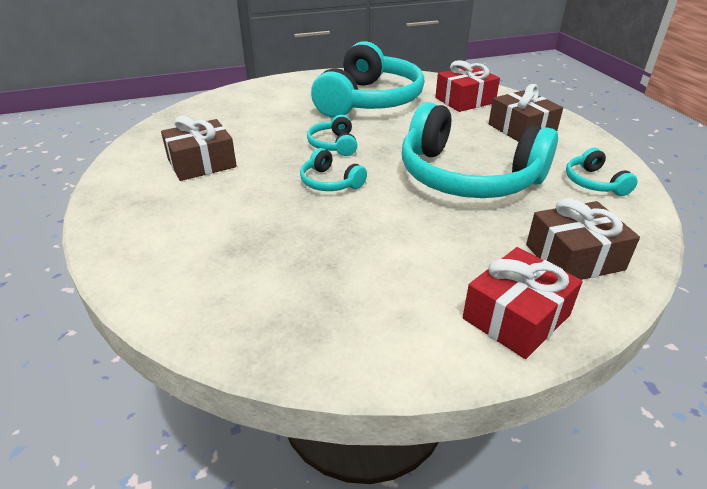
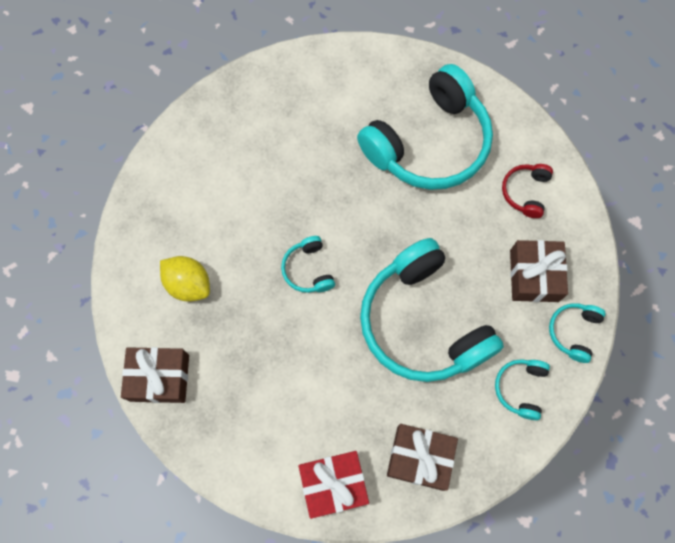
camera: 30 degrees right, 35 degrees up
brown gift [161,116,237,181] -> brown gift moved to [121,347,189,403]
turquoise headphones [307,115,357,156] -> turquoise headphones moved to [549,303,605,363]
red gift [435,60,500,112] -> red headphones [502,164,553,218]
none -> yellow lemon [160,256,210,302]

